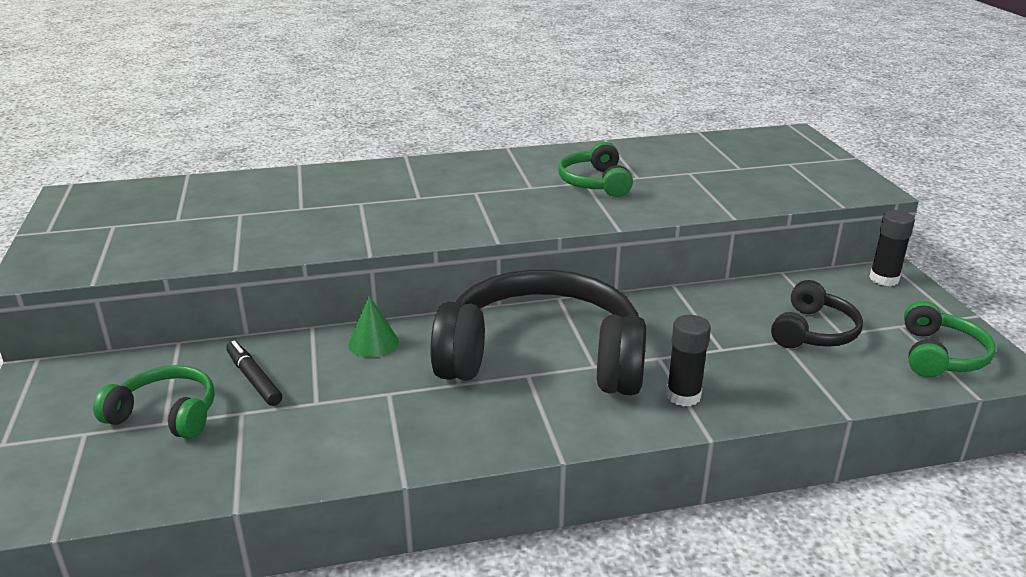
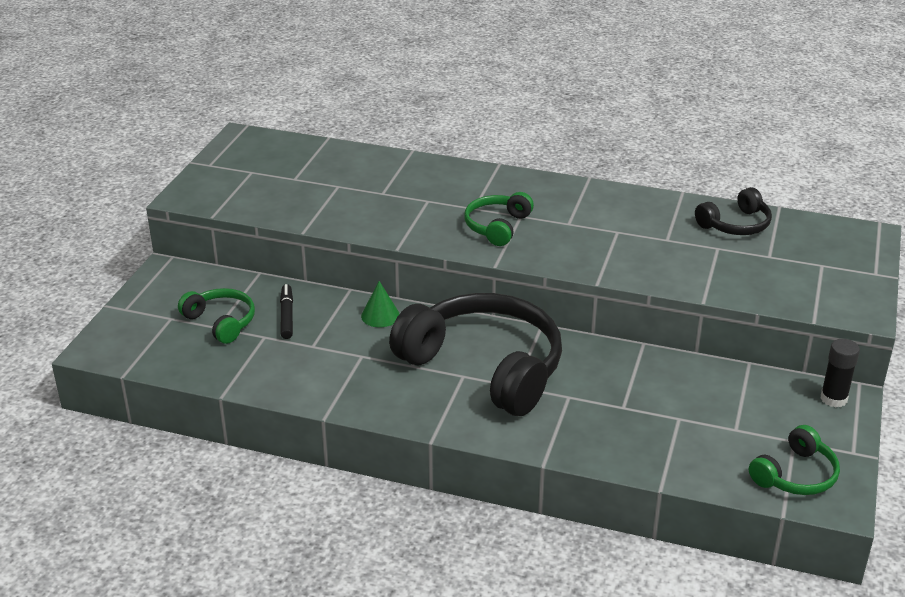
camera: 30 degrees right, 5 degrees up
green headphones [558,142,633,197] -> green headphones moved to [464,192,534,246]
black glue stick [666,315,711,407] -> none
black headphones [771,280,863,348] -> black headphones moved to [695,187,772,235]

